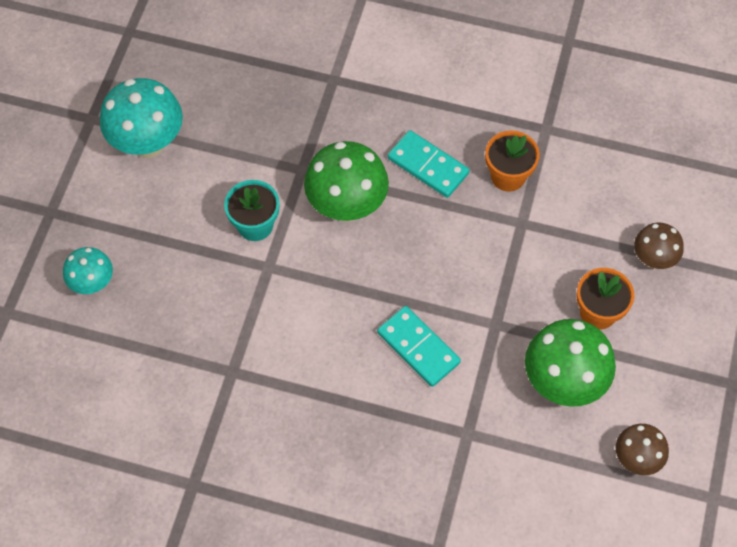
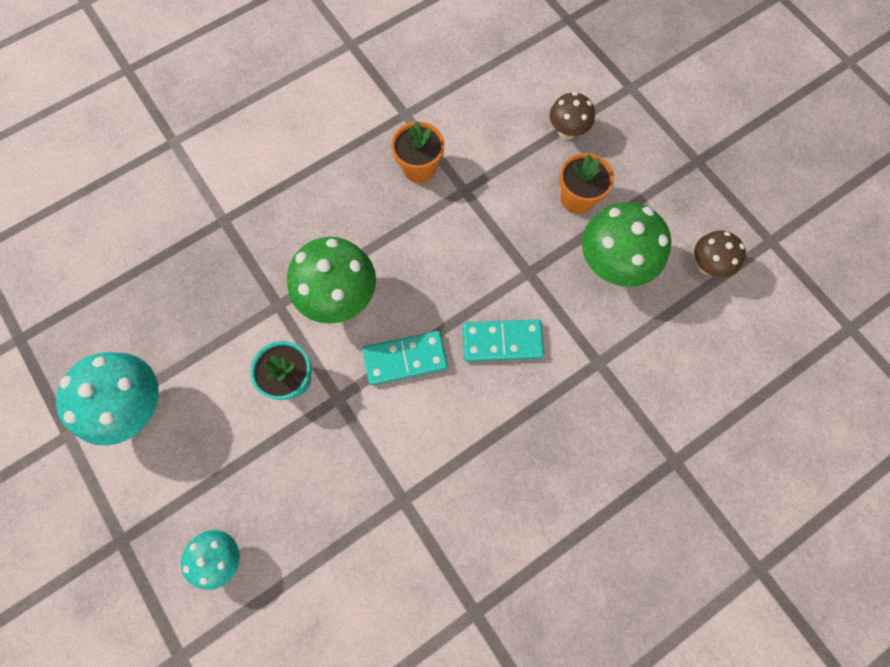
camera: 50 degrees left, 10 degrees up
turquoise domino [388,130,470,198] -> turquoise domino moved to [363,331,448,385]

